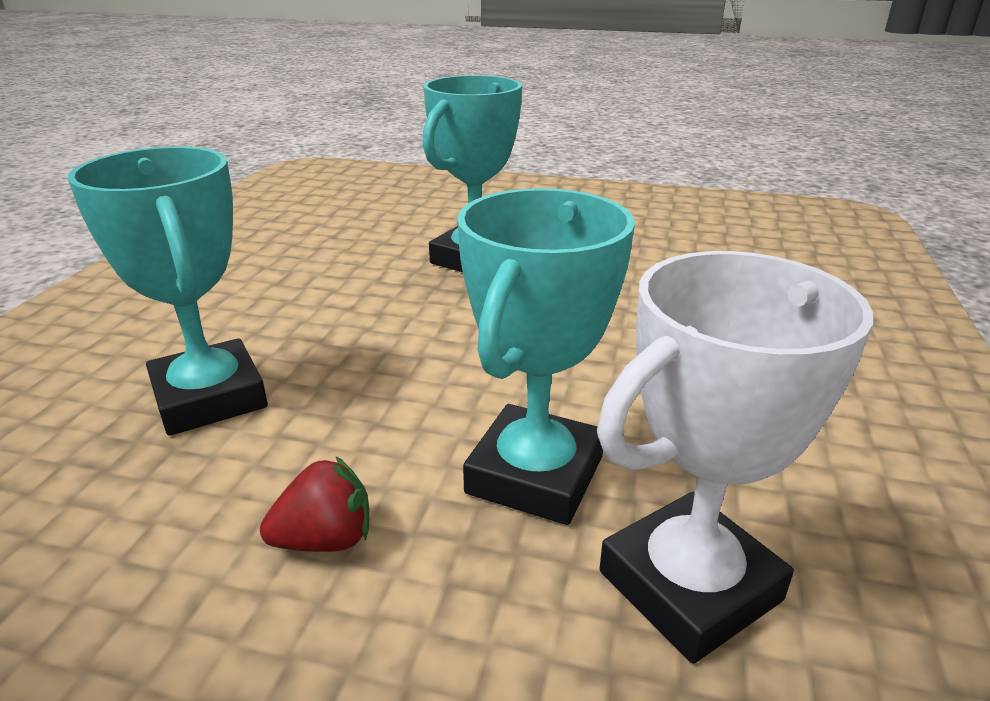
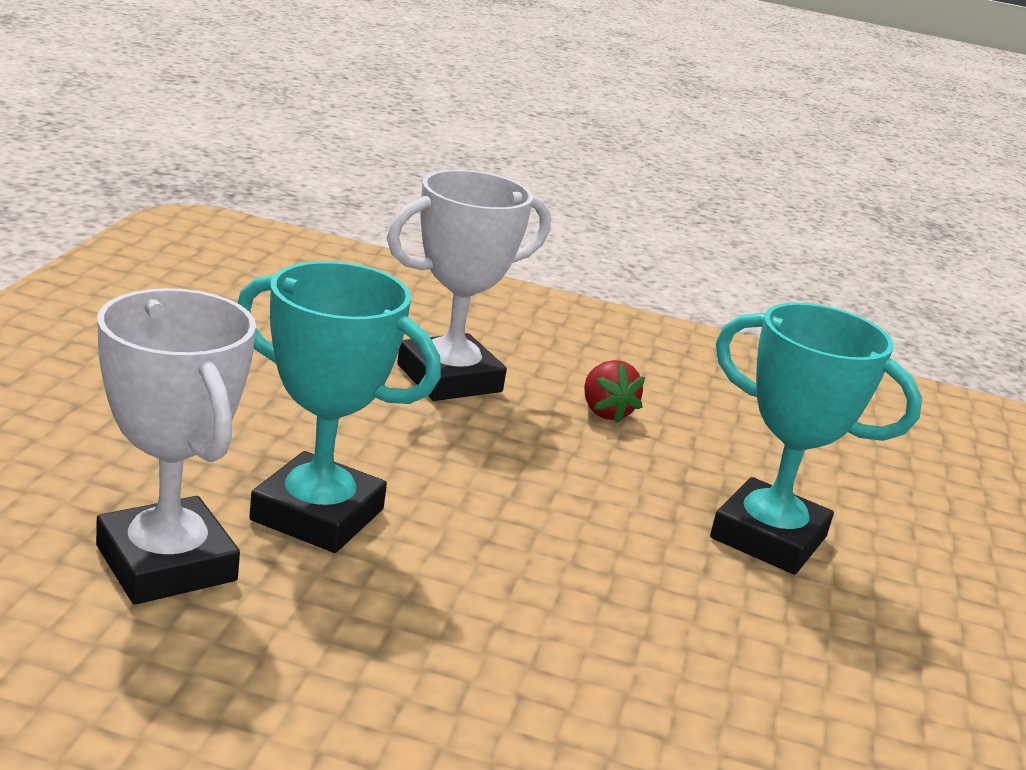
camera: 85 degrees right, 5 degrees down
turquoise trophy [67,146,268,436] -> white trophy [387,170,551,401]
red strawberry [260,456,369,552] -> red strawberry moved to [584,360,645,423]

